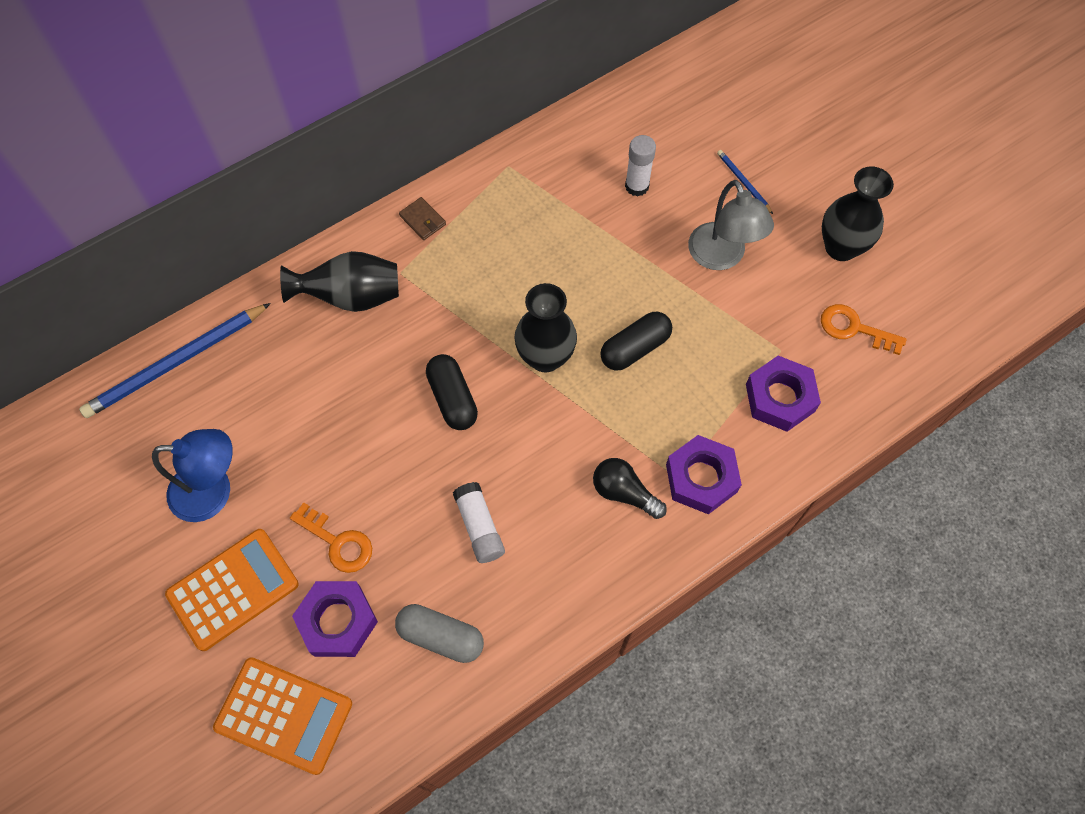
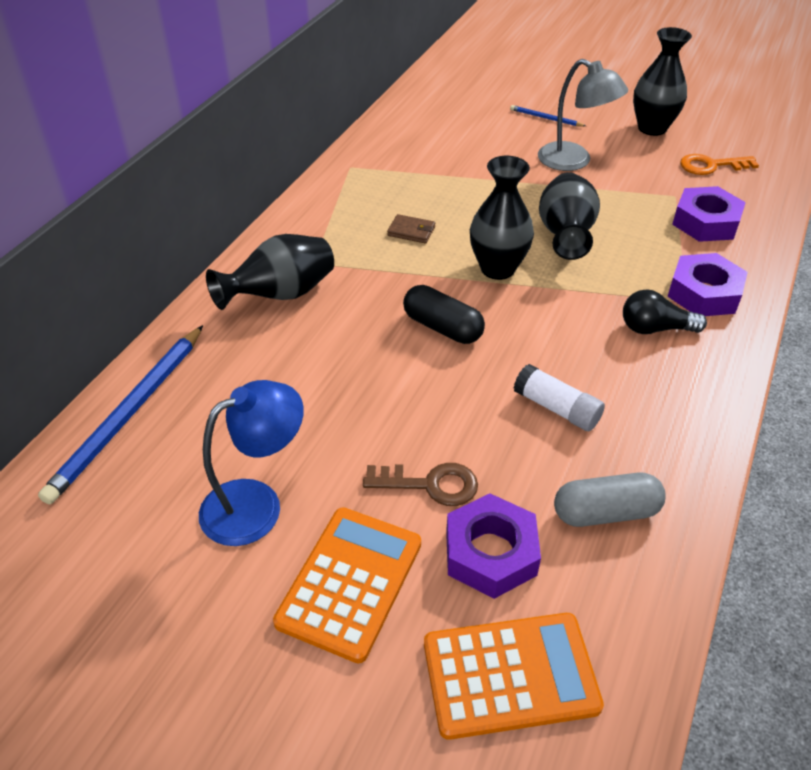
camera: 30 degrees left, 20 degrees down
orange key [290,502,372,573] -> brown key [363,463,478,506]
brown wallet [399,197,446,240] -> brown wallet moved to [387,214,435,243]
black capsule [600,312,672,371] -> black vase [539,172,600,260]
white glue stick [625,135,656,196] -> none

